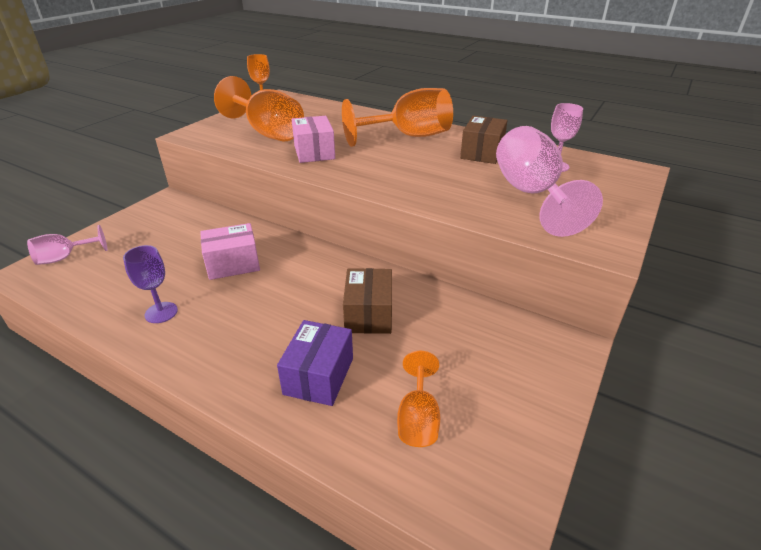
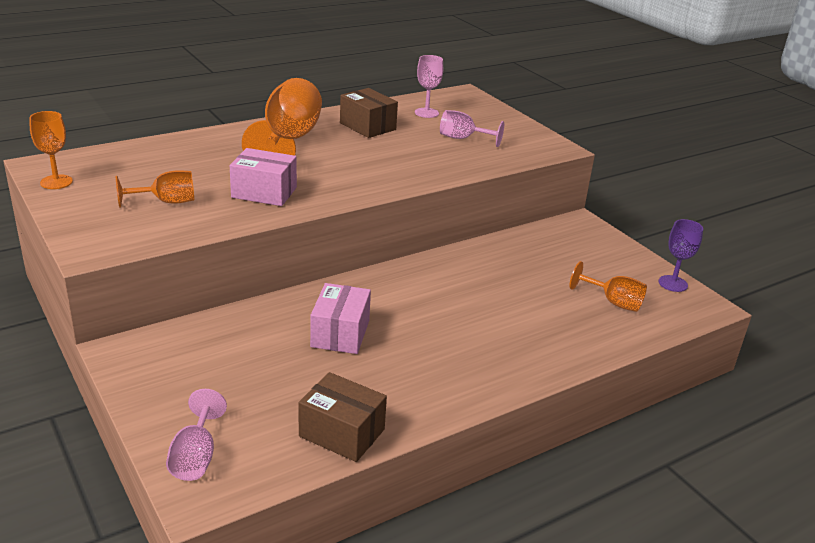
camera: 65 degrees left, 5 degrees down
purple goblet [123,245,178,323] -> purple goblet moved to [659,219,703,292]
orange goblet [214,76,304,142] -> orange goblet [116,170,194,208], size x0.53
purple box [277,320,353,406] -> none
brown box [343,268,392,334] -> brown box moved to [299,372,387,462]
pink goblet [496,126,603,237] -> pink goblet [440,110,504,147], size x0.53

